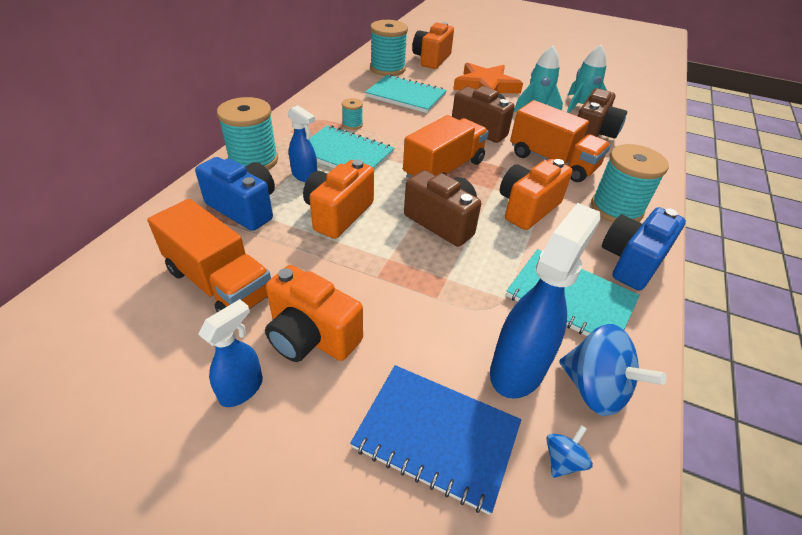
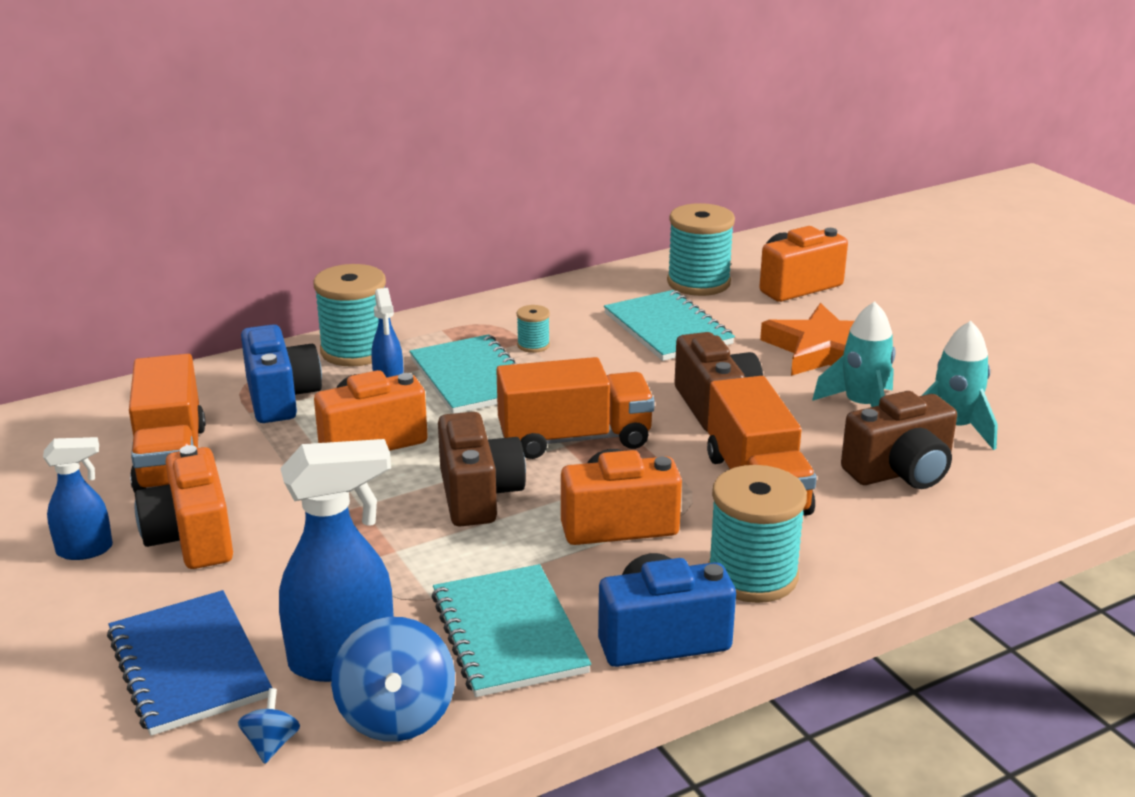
camera: 40 degrees right, 15 degrees down
blue spinning top [546,425,593,478] -> blue spinning top turned 75 degrees counterclockwise [238,688,300,764]

